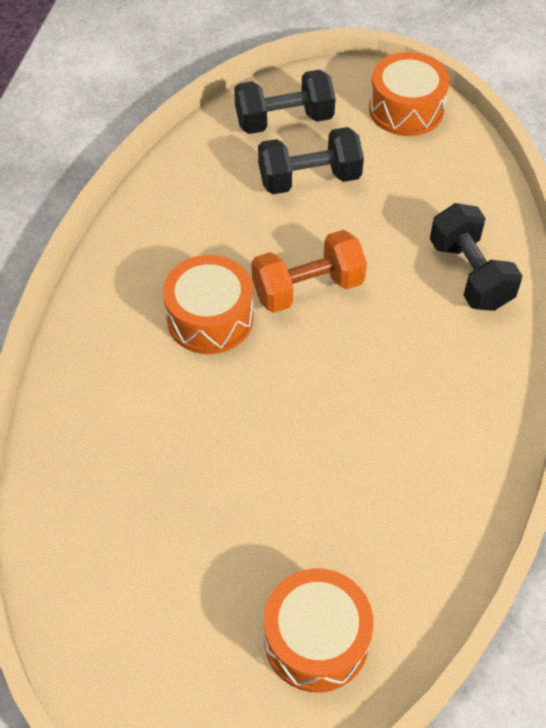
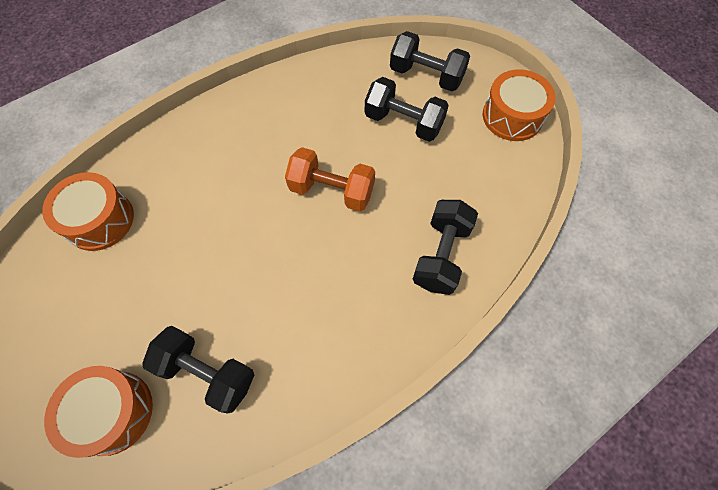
camera: 40 degrees right, 10 degrees up
orange drum [163,255,253,354] -> orange drum moved to [42,172,134,251]
none -> black dumbbell [142,326,254,414]

